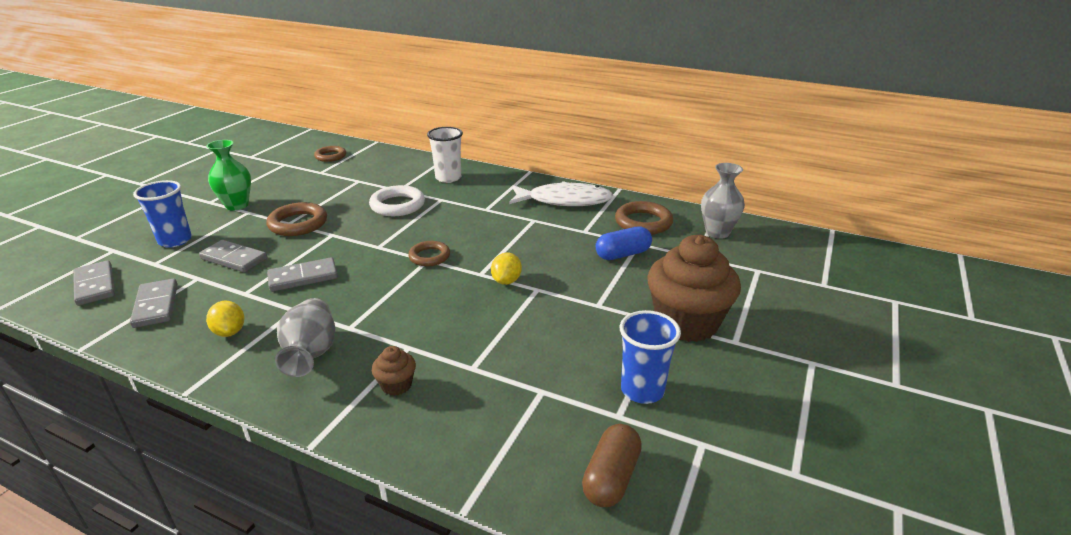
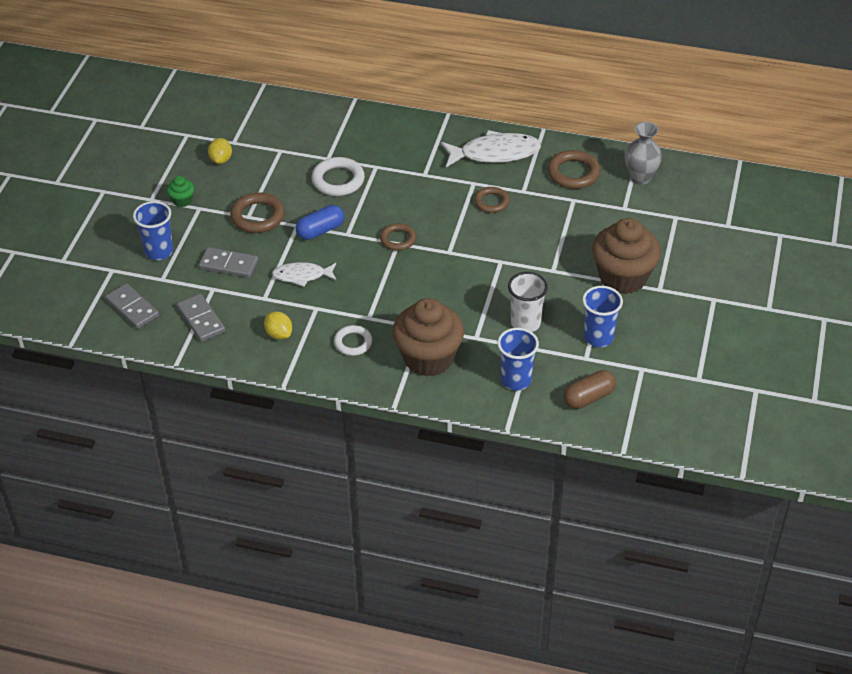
camera: 10 degrees left, 15 degrees up
green vase [206,140,251,211] -> green cupcake [167,176,194,207]
grey domino [267,257,338,292] -> white fish [272,262,337,287]
grey vase [275,298,335,377] -> white ring [334,325,372,356]
brown ring [314,146,346,162] -> brown ring moved to [474,187,510,213]
brown cupcake [372,346,416,396] -> brown cupcake [392,298,464,377], size x2.33
white cup [427,127,463,183] -> white cup moved to [508,272,548,332]
yellow lemon [491,253,522,285] -> yellow lemon moved to [208,138,232,164]
brown capsule [582,424,642,507] -> brown capsule turned 45 degrees clockwise [563,370,616,409]
blue capsule [596,227,652,260] -> blue capsule moved to [296,205,344,240]
none -> blue cup [497,328,539,390]

